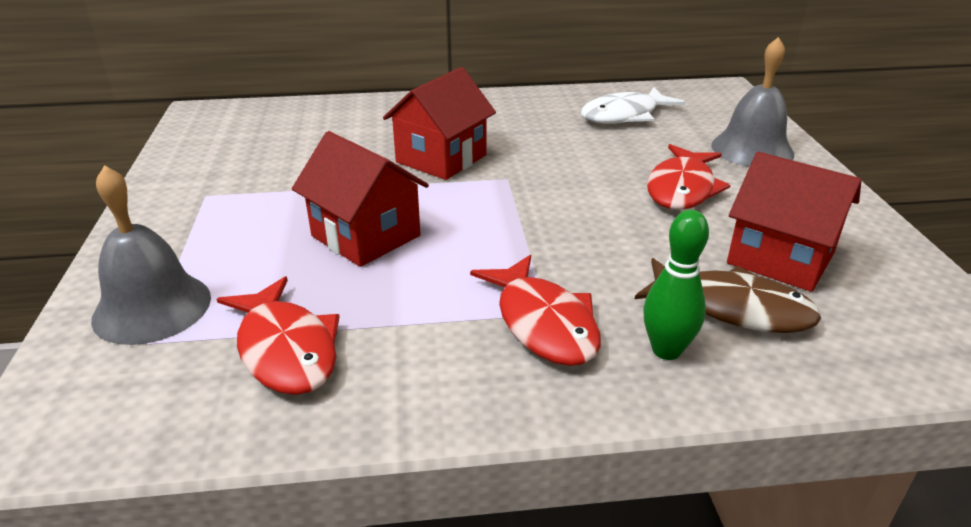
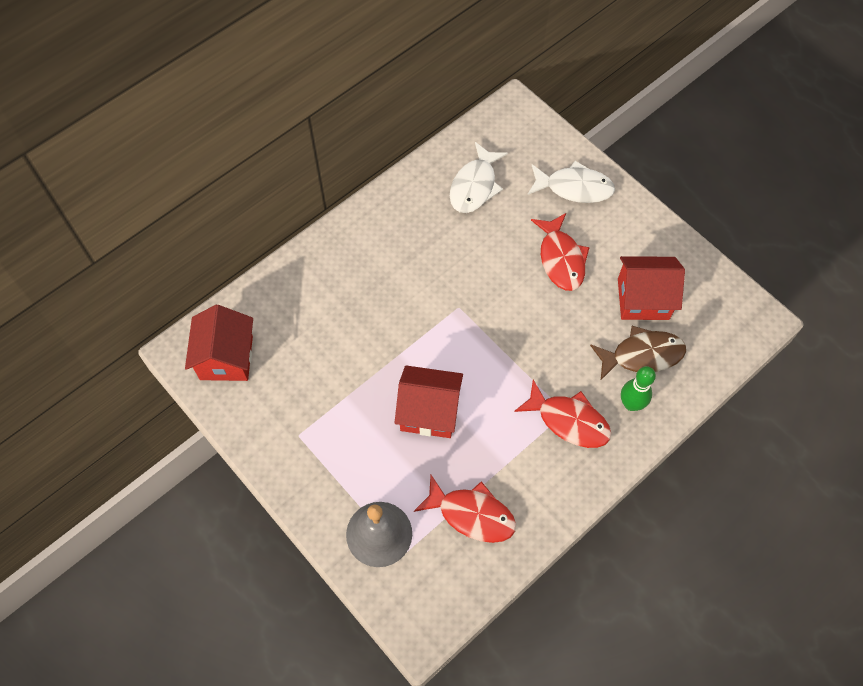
camera: 35 degrees left, 30 degrees up
red house [383,67,496,180] -> red house moved to [185,305,253,381]
grey bell [711,37,794,167] -> white fish [528,161,615,203]

